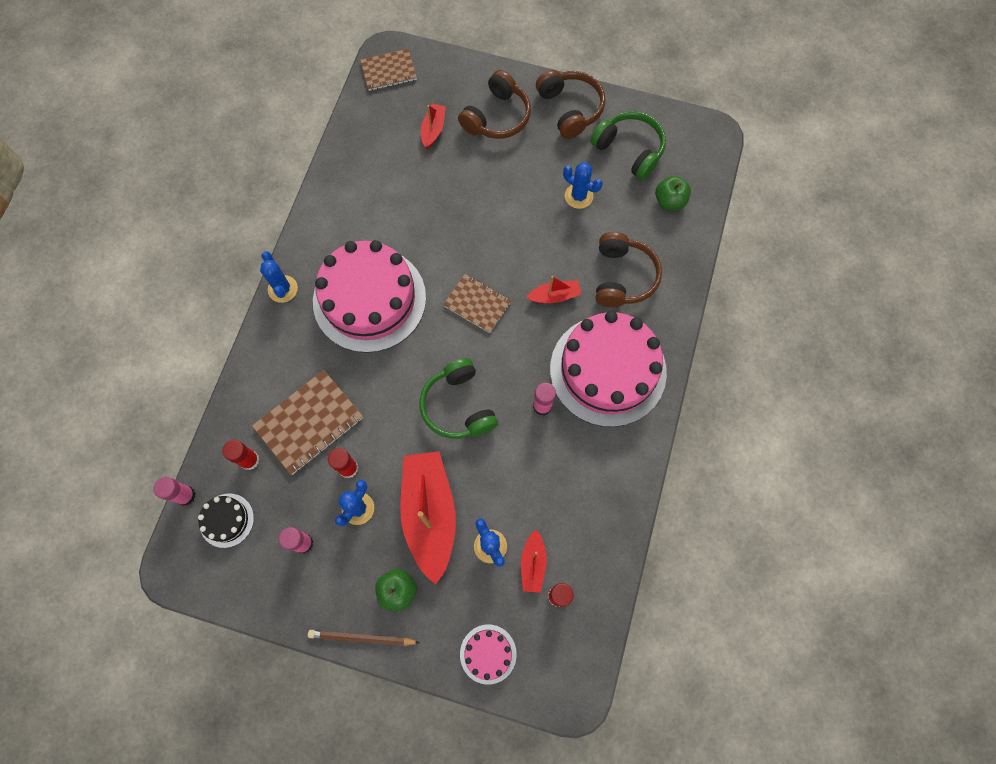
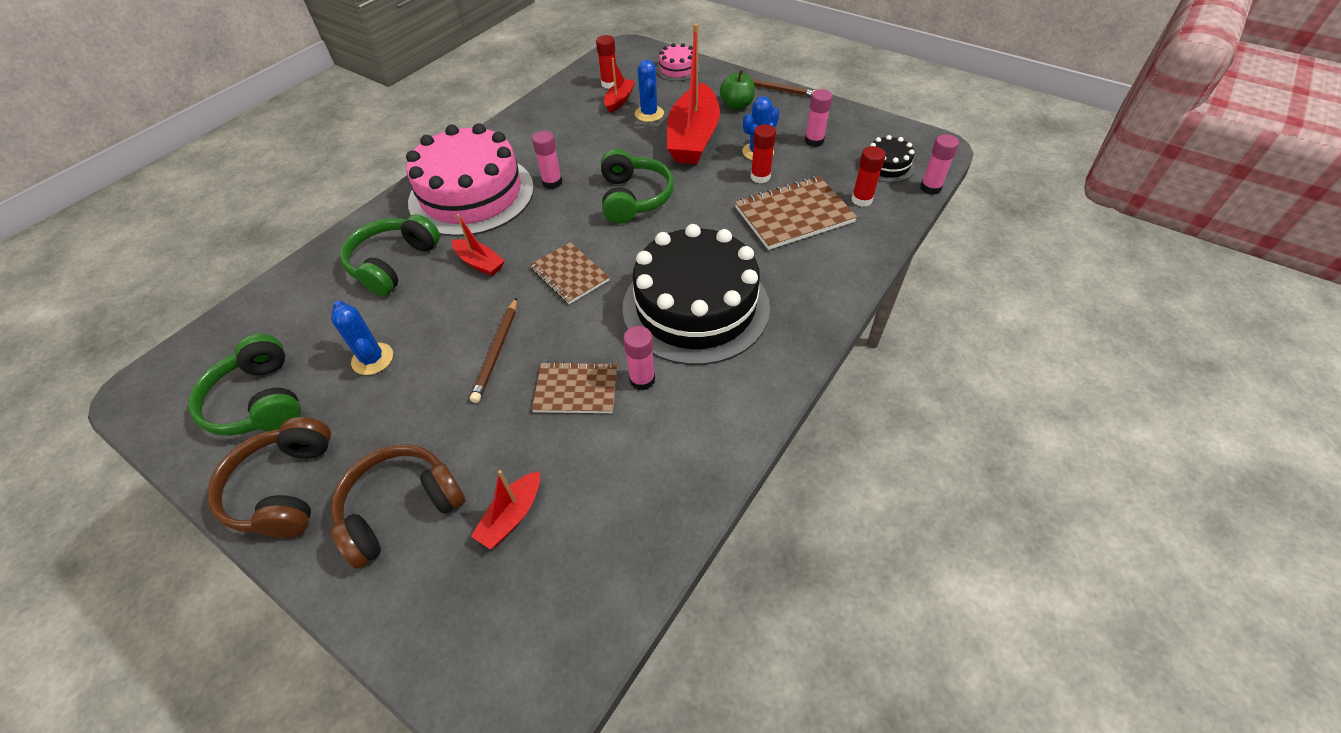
camera: 160 degrees left, 20 degrees down
blue cactus [260,251,298,303] -> none
pink cake [313,240,426,353] -> black cake [622,224,770,365]
brown notebook [360,49,417,91] -> brown notebook moved to [532,362,618,413]
red boat [526,276,581,303] -> red boat turned 150 degrees counterclockwise [452,214,504,276]
brown headphones [595,232,662,307] -> green headphones [340,214,440,296]
green apple [655,176,691,210] -> none
none -> brown pencil [470,297,517,403]
none -> pink glue stick [623,326,655,390]

